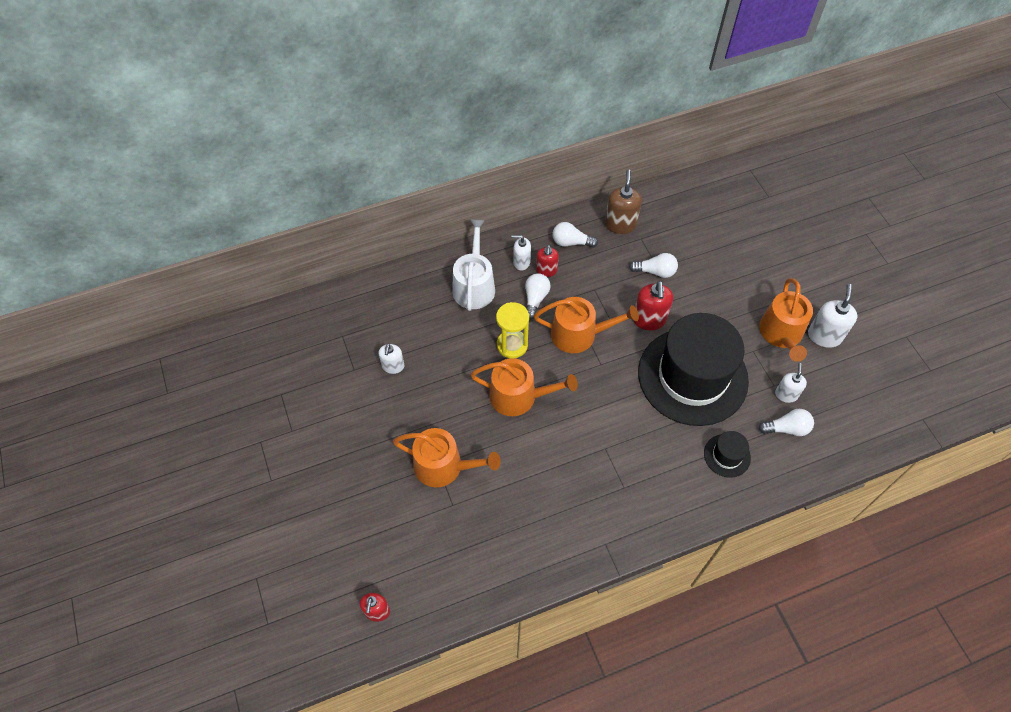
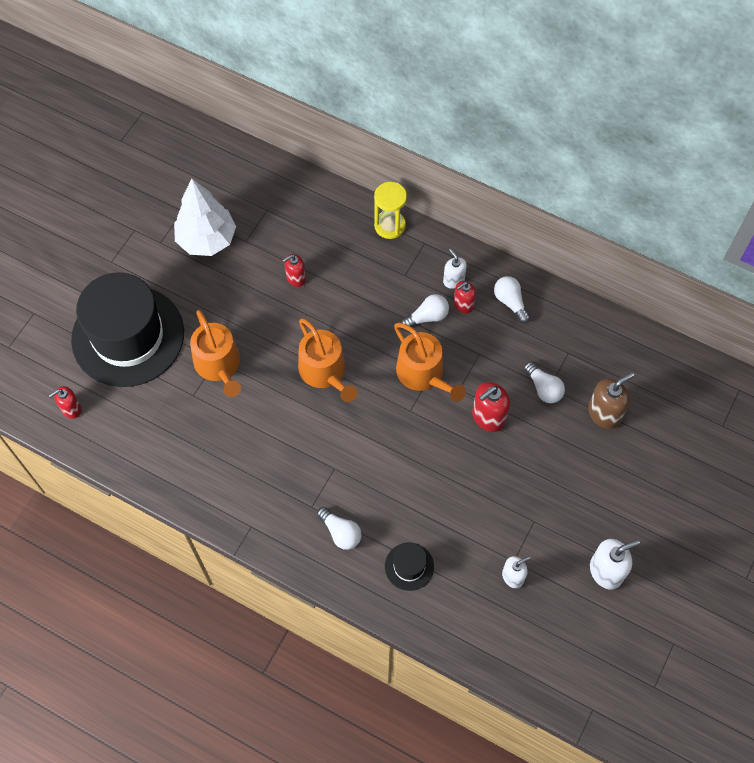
camera: 50 degrees right, 5 degrees up
white soap dispenser [379,343,404,374] -> none
white watering can [452,220,495,311] -> none
yellow hourglass [496,302,529,358] -> yellow hourglass moved to [374,182,407,239]
brown soap dispenser [605,169,642,234] -> brown soap dispenser moved to [588,372,634,429]
black hat [638,313,749,426] -> black hat moved to [71,272,184,387]
orange watering can [759,278,813,362] -> none
white light bulb [759,409,814,436] -> white light bulb moved to [317,507,362,550]
none -> white tree [174,179,236,256]
none -> red soap dispenser [283,254,306,287]

